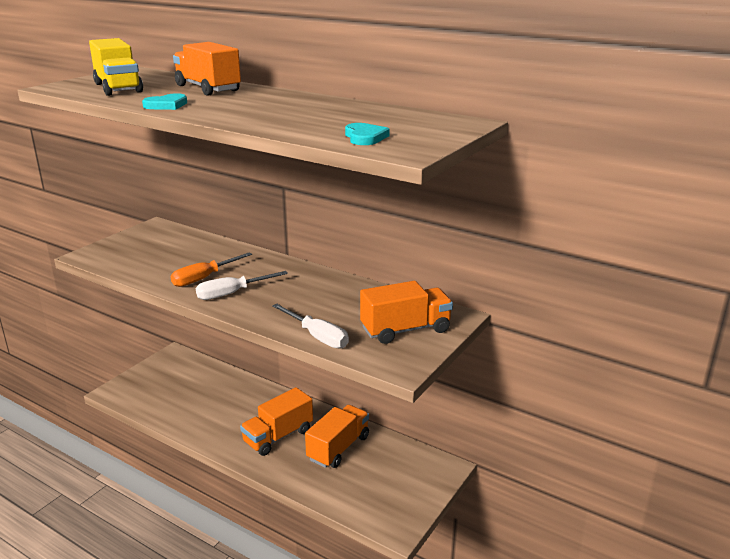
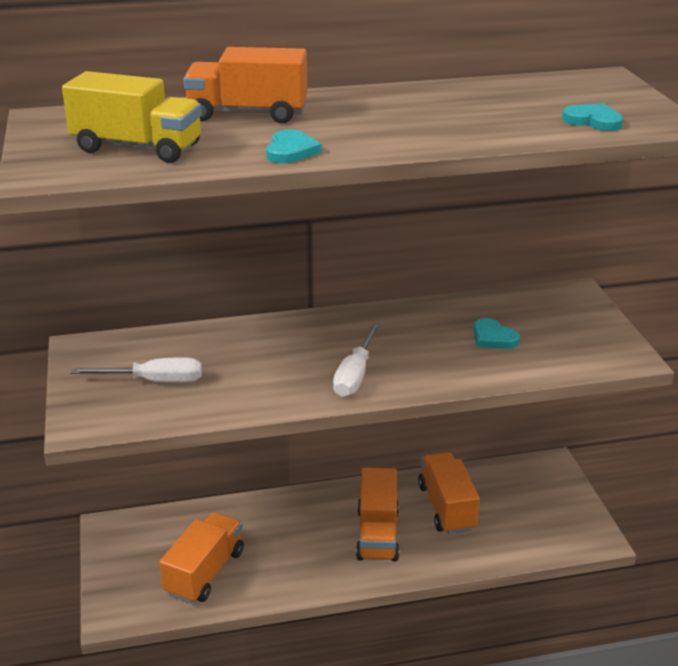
camera: 45 degrees left, 5 degrees up
orange screwdriver [171,252,252,287] -> none
white screwdriver [272,304,349,349] -> white screwdriver moved to [70,357,202,383]
orange truck [360,281,453,344] -> orange truck moved to [159,512,244,604]
none -> turquoise heart [473,318,520,349]

